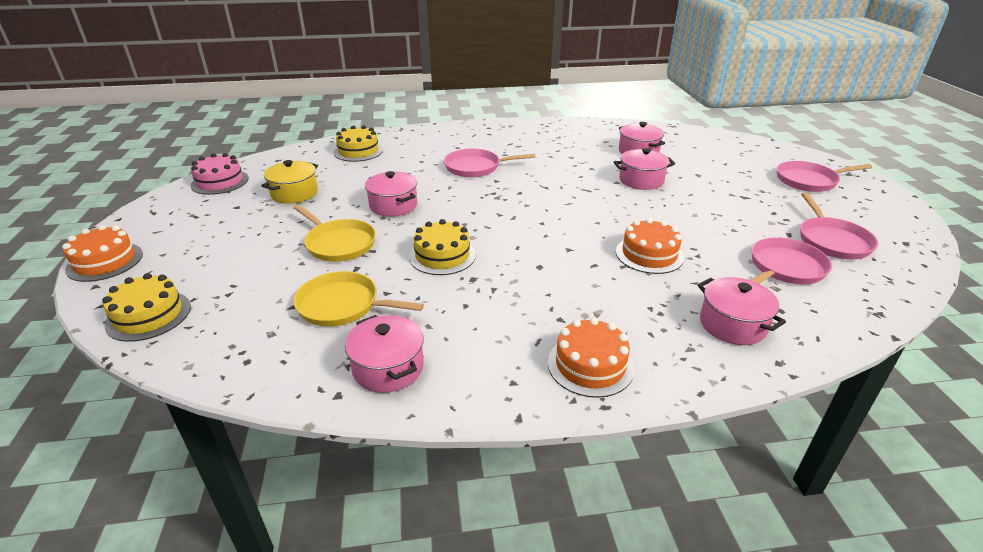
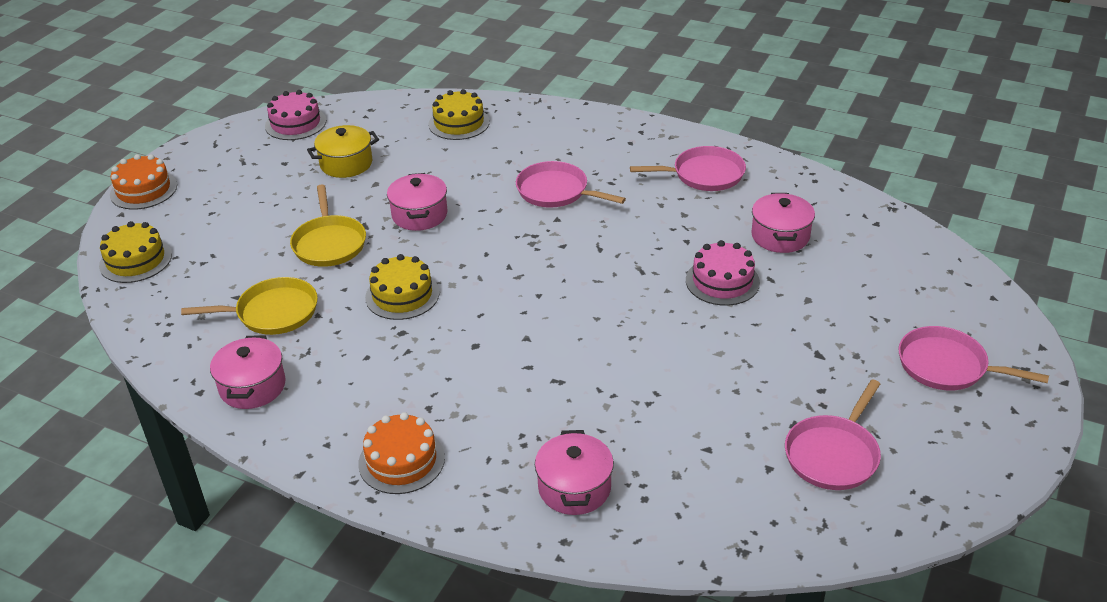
camera: 35 degrees right, 5 degrees up
yellow pan [293,271,424,326] -> yellow pan turned 120 degrees clockwise [181,277,318,335]
pink pot [614,148,675,190] -> pink cake [686,240,760,306]
orange cake [616,218,684,274] -> none
pink pan [750,238,832,285] -> pink pan moved to [630,146,746,191]

